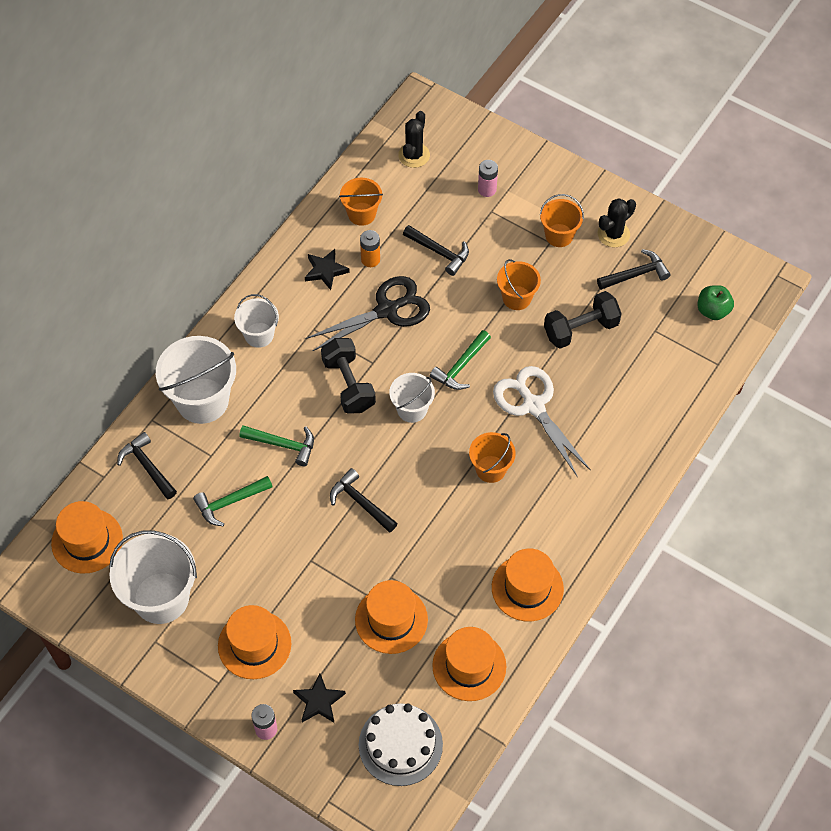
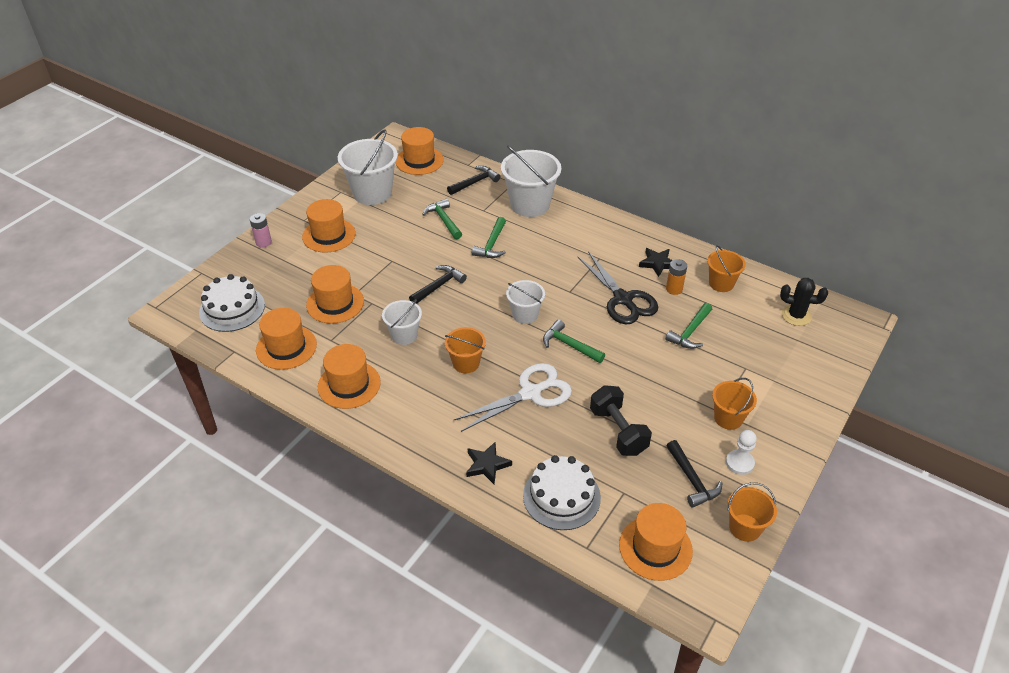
camera: 90 degrees right, 15 degrees down
white bucket [234,294,279,348] -> white bucket moved to [382,299,422,345]
black star [293,673,346,723] -> black star moved to [466,442,512,484]
black dumbbell [321,338,376,414] -> none
black hammer [403,225,469,276] -> green hammer [665,303,712,349]
pink battery [478,160,498,197] -> none
orange bucket [497,259,541,310] -> orange bucket moved to [728,482,777,542]
black cactus [598,198,636,247] -> white pawn [726,430,757,475]
green apple [697,285,734,320] -> orange hat [619,503,693,581]
none -> white cake [523,455,601,530]

